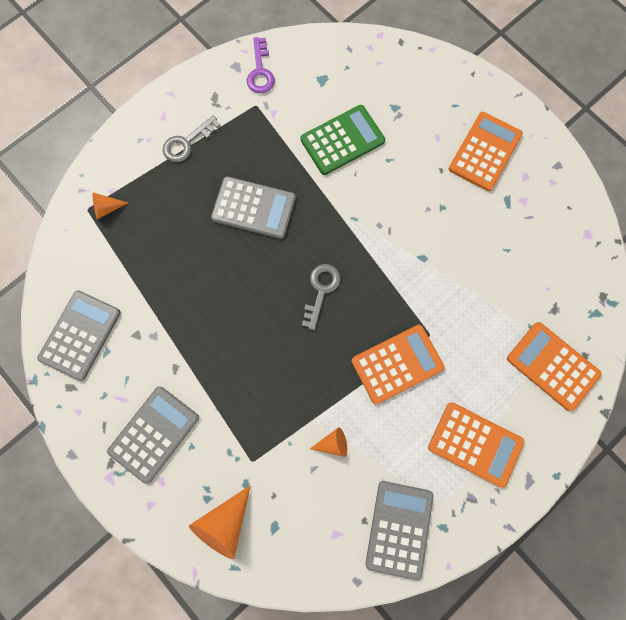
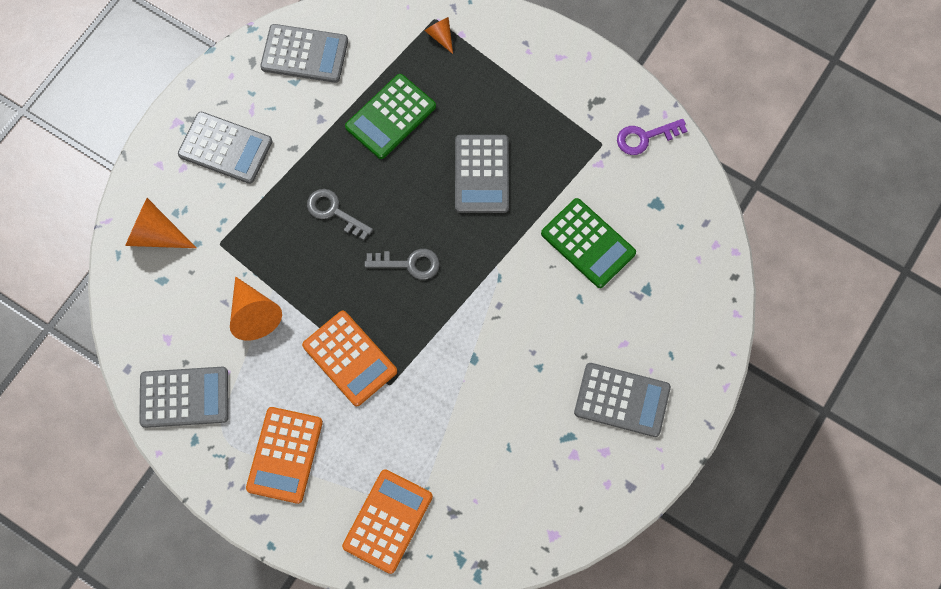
camera: 75 degrees right, 5 degrees down
grey key [163,115,221,162] -> grey key moved to [307,189,373,240]
orange cone [310,428,347,457] -> orange cone [230,277,282,341], size x1.81
orange calculator [449,112,523,191] -> grey calculator [574,363,671,437]
none -> green calculator [345,74,436,159]

